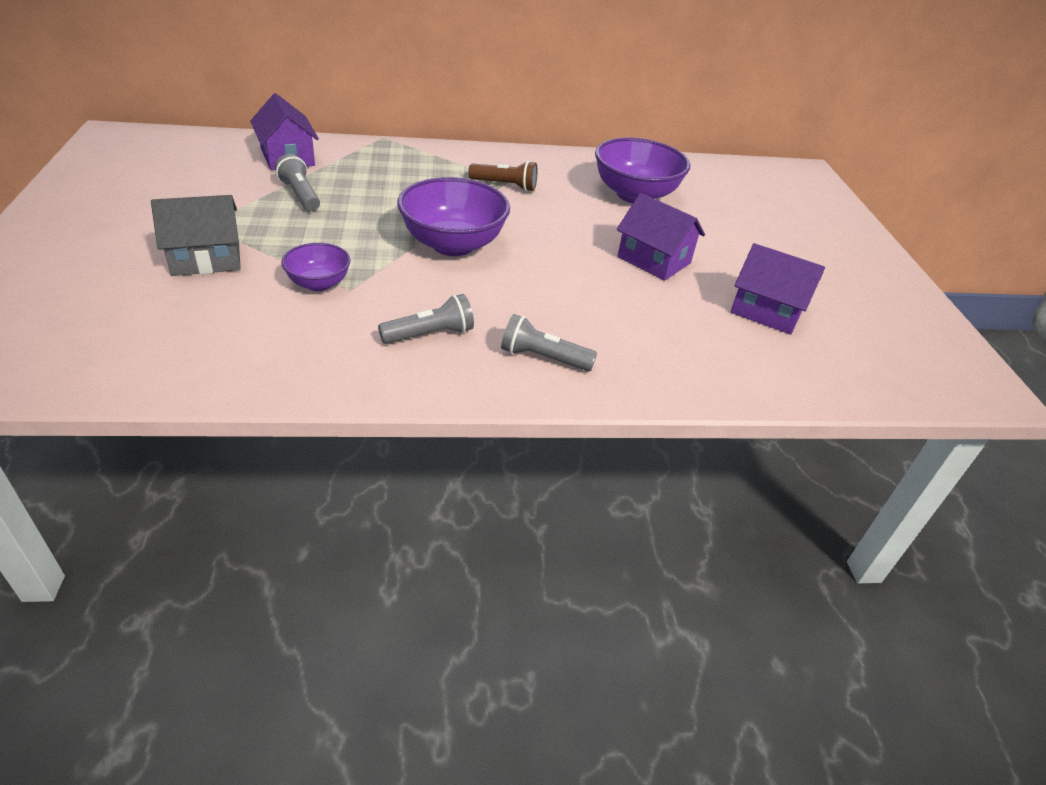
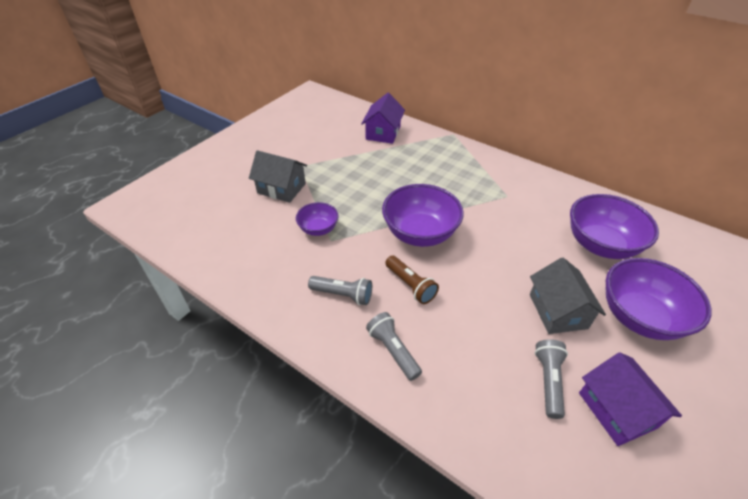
camera: 45 degrees right, 5 degrees up
grey flashlight [275,154,320,211] -> grey flashlight moved to [535,339,568,419]
brown flashlight [468,161,537,191] -> brown flashlight moved to [385,256,439,304]
purple house [617,193,705,281] -> grey house [530,257,606,334]
none -> purple bowl [606,258,712,340]

